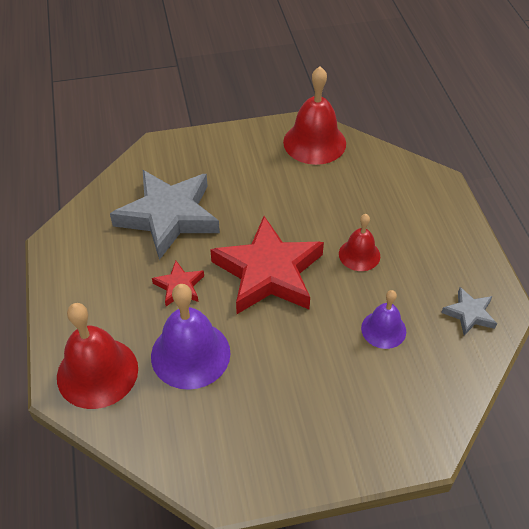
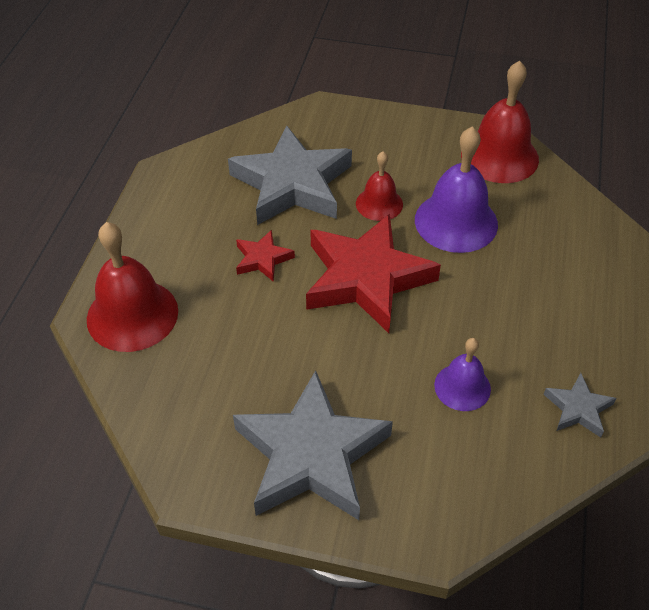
camera: 25 degrees right, 0 degrees up
purple bell [151,284,230,390] -> purple bell moved to [415,126,498,253]
red bell [339,214,380,271] -> red bell moved to [356,151,403,221]
none -> grey star [233,370,393,520]

